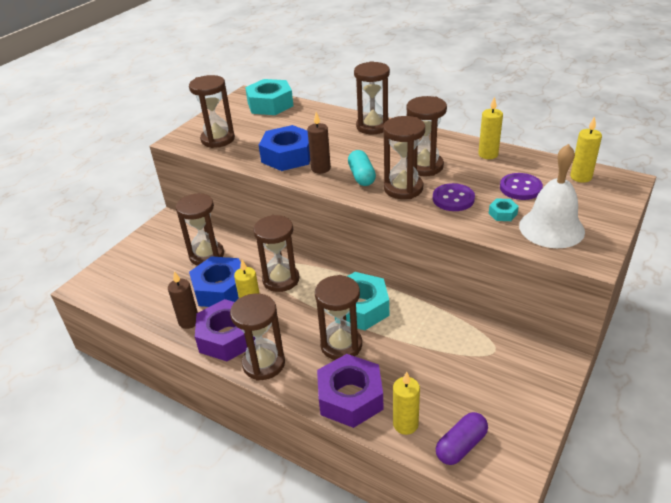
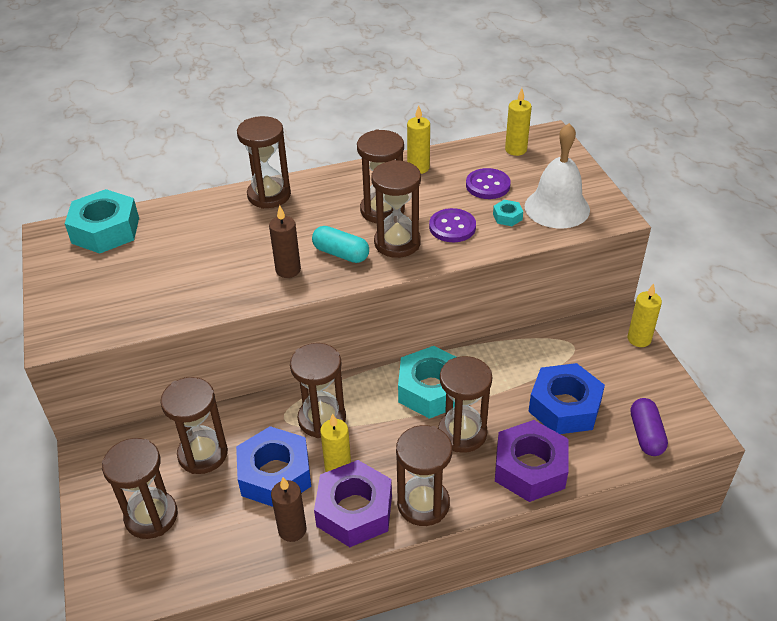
camera: 50 degrees left, 5 degrees up
brown hourglass [189,75,235,148] -> brown hourglass moved to [102,438,178,539]
blue nut [259,125,310,171] -> blue nut moved to [528,363,605,434]
yellow candle [393,372,420,435] -> yellow candle moved to [628,283,662,347]

